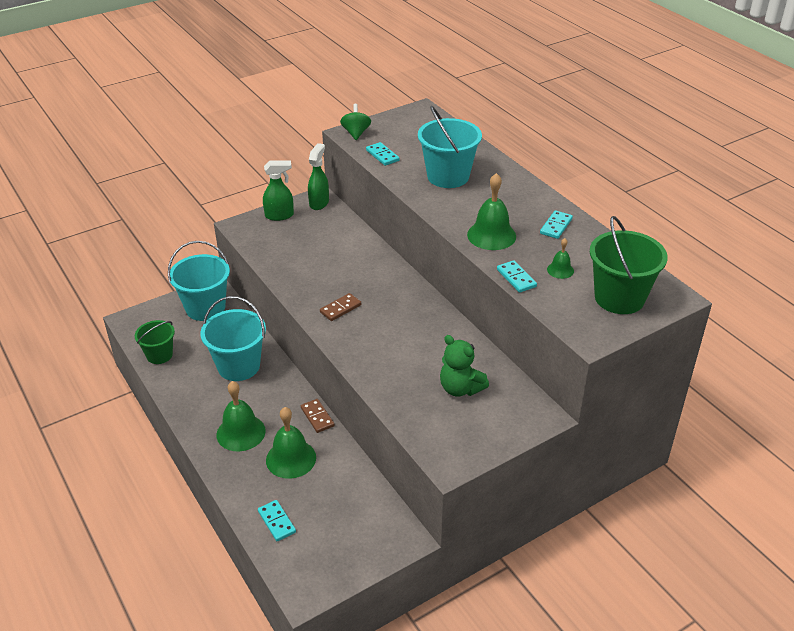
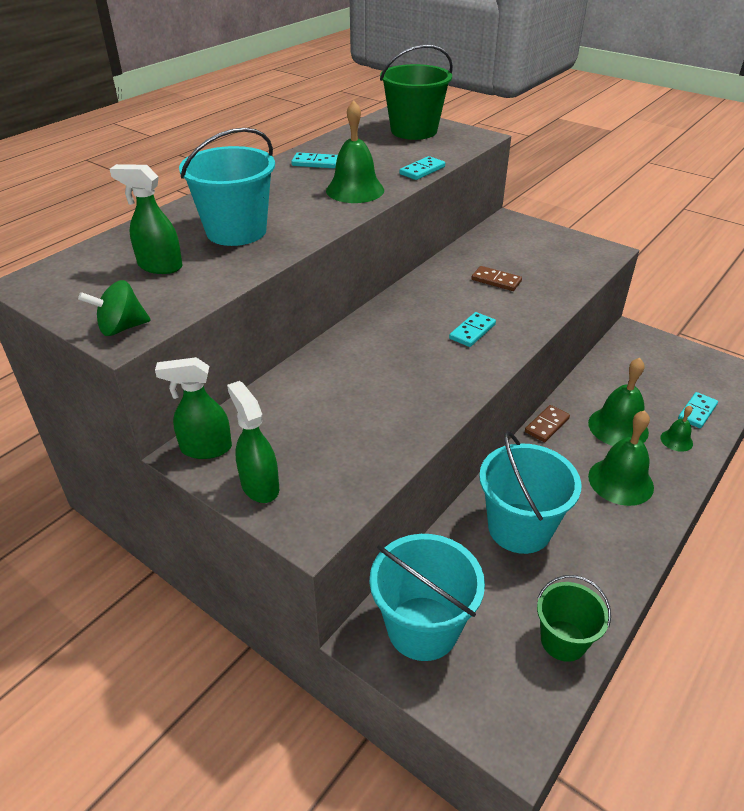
camera: 110 degrees left, 0 degrees up
brown domino [320,293,361,321] -> brown domino moved to [471,266,522,291]
turquoise domino [366,142,400,166] -> turquoise domino moved to [449,312,496,347]
green teddy bear [440,335,489,397] -> none
green bell [547,238,574,279] -> green bell moved to [660,406,693,452]
none -> green spray bottle [110,164,182,274]

